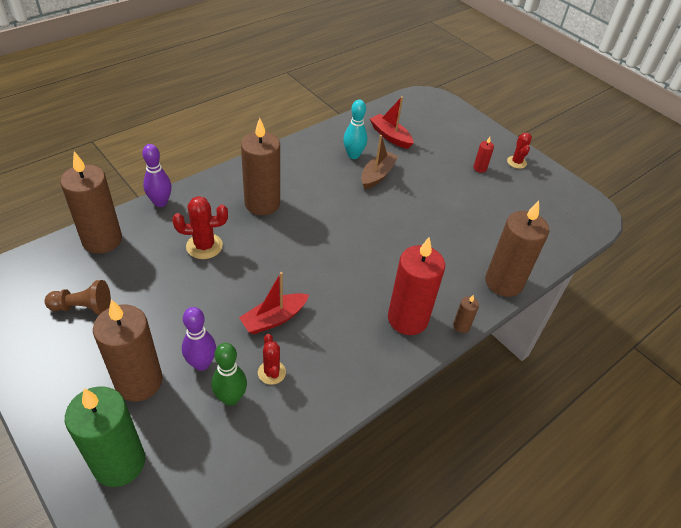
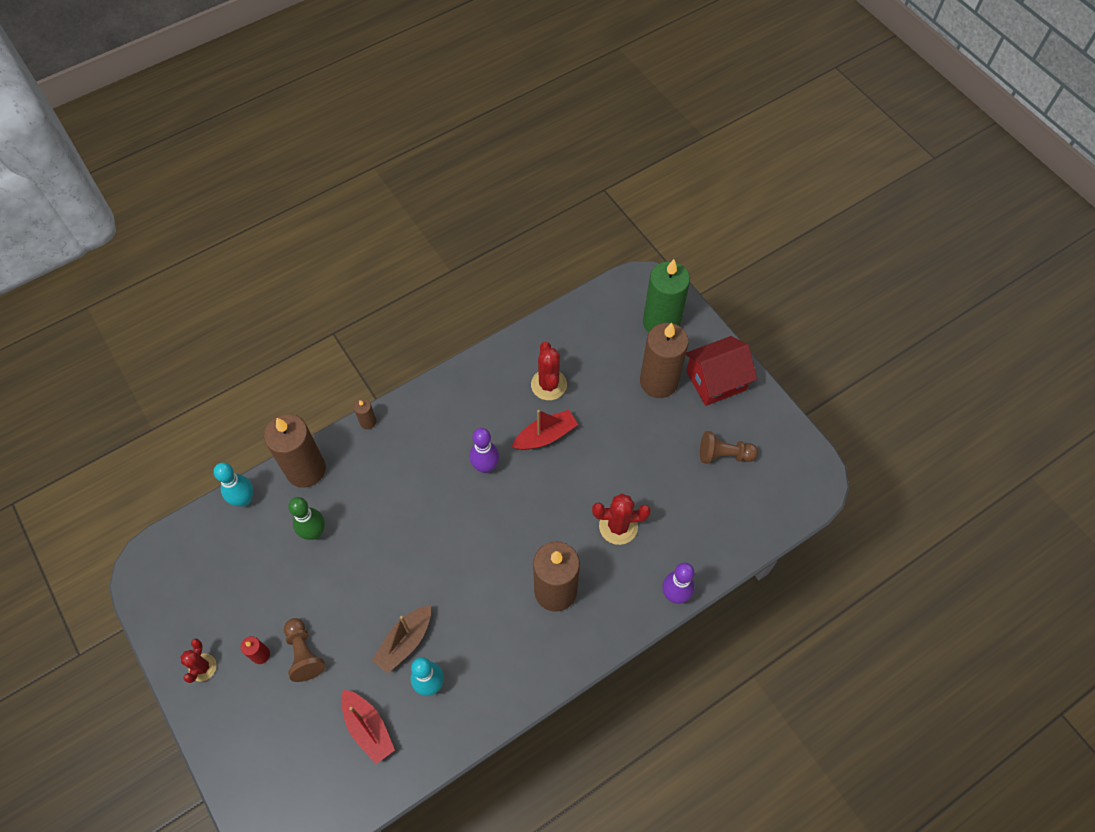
camera: 170 degrees left, 15 degrees up
brown candle [60,151,122,254] -> none
purple bowling pin [182,307,216,371] -> purple bowling pin moved to [470,428,499,473]
green bowling pin [212,343,247,406] -> green bowling pin moved to [288,497,325,540]
red cactus [258,334,286,385] -> red cactus [531,342,567,400], size x1.50
red candle [388,237,445,335] -> none
none -> turquoise bowling pin [214,463,253,507]
none -> brown pawn [284,618,326,682]
none -> red house [686,336,757,406]

